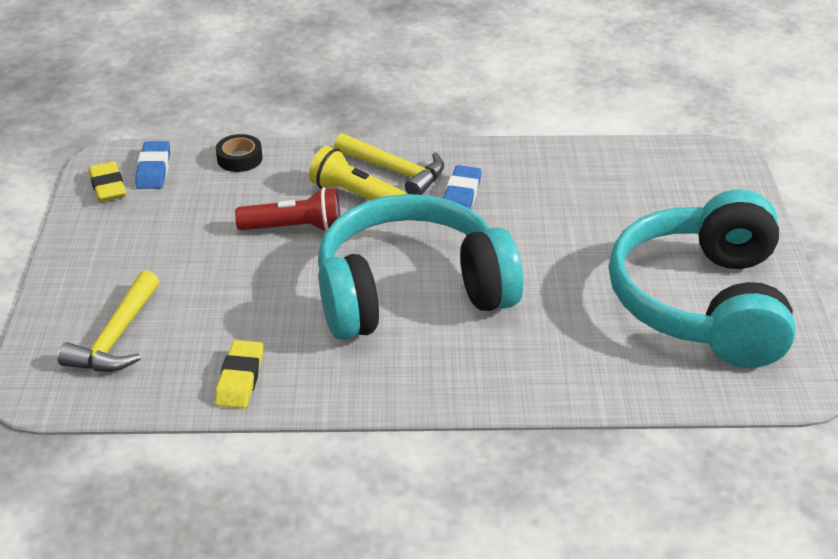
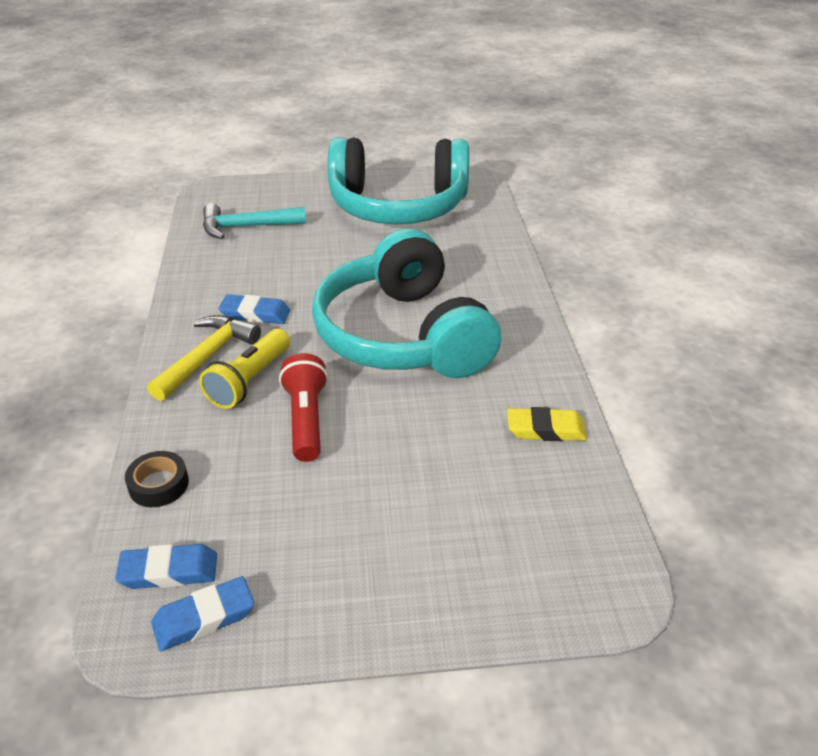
camera: 95 degrees left, 0 degrees up
yellow hammer [58,270,159,372] -> none
yellow eraser [89,161,126,202] -> blue eraser [151,576,254,651]
none -> turquoise hammer [203,203,306,239]

